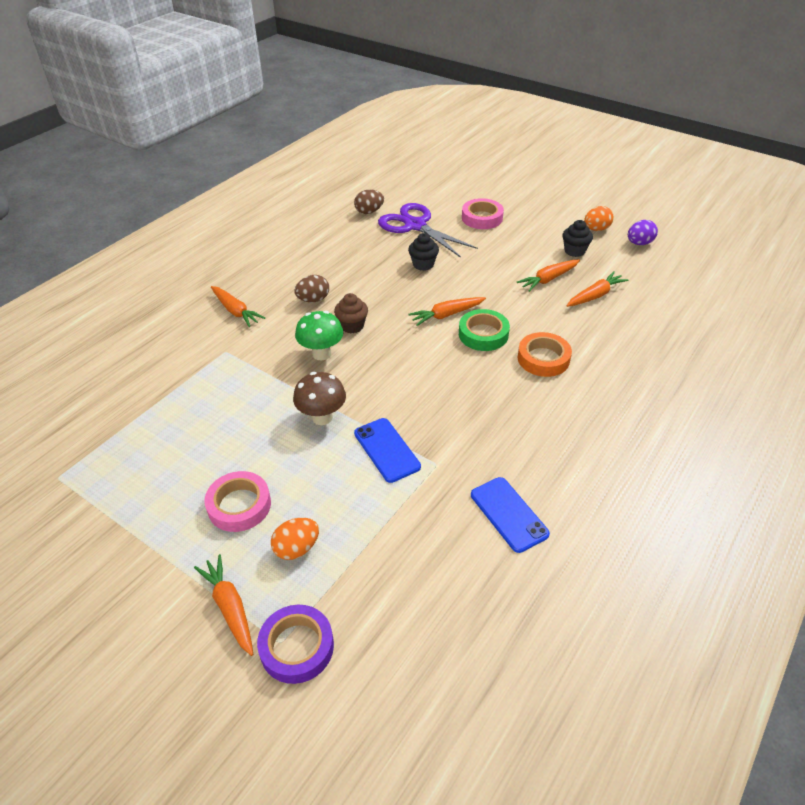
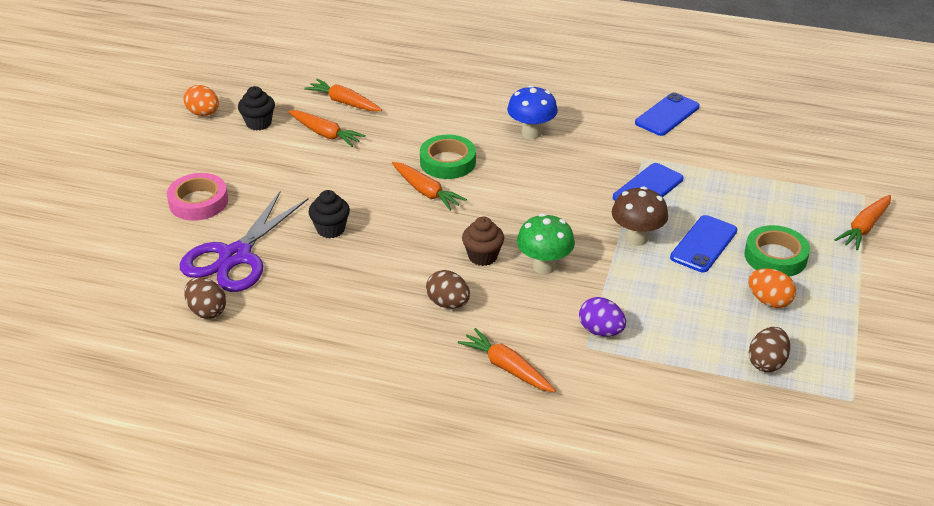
camera: 110 degrees left, 5 degrees down
pink tape [205,471,271,532] -> green tape [744,225,810,277]
orange carrot [211,286,265,327] -> orange carrot turned 75 degrees counterclockwise [458,328,556,392]
purple tape [257,605,334,684] -> none
orange egg [271,518,319,560] -> orange egg moved to [748,268,796,308]
orange tape [518,332,572,377] -> none
purple egg [628,220,658,245] -> purple egg moved to [579,297,626,337]
none -> blue mushroom [507,85,558,139]
none -> blue phone [670,215,737,272]
none -> brown egg [749,327,790,372]

